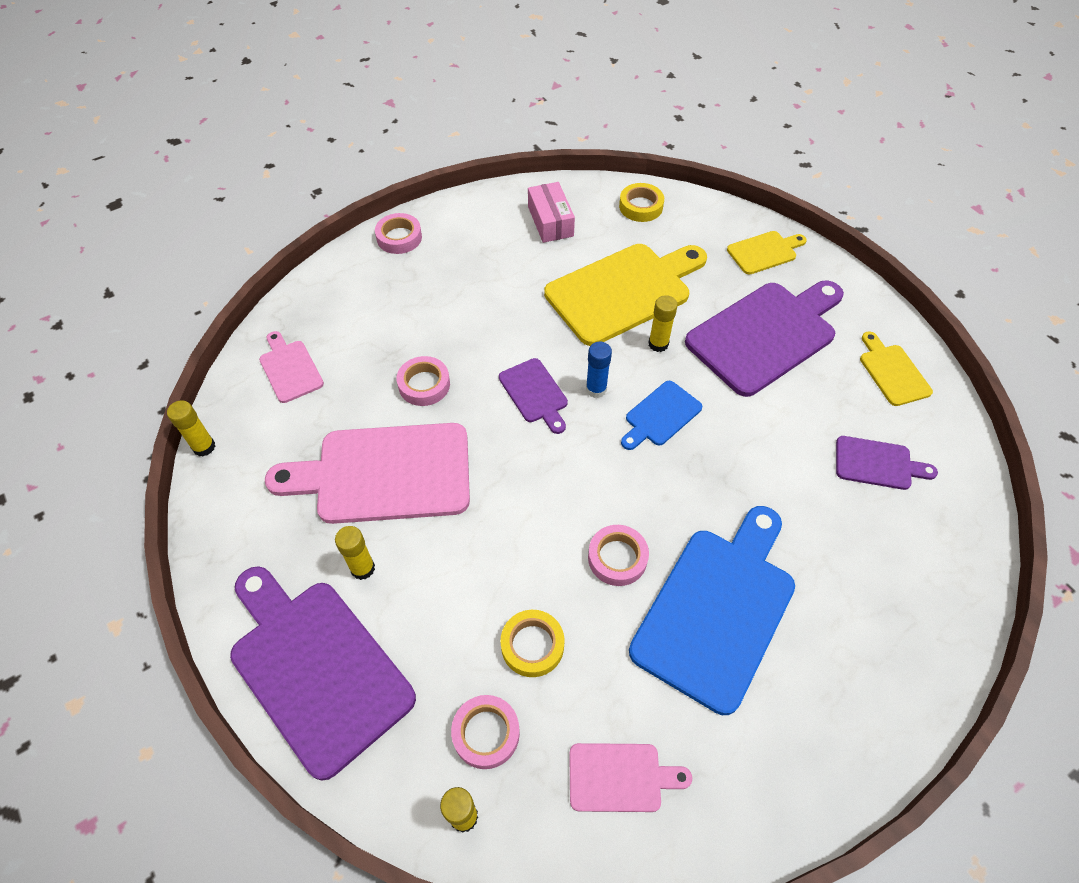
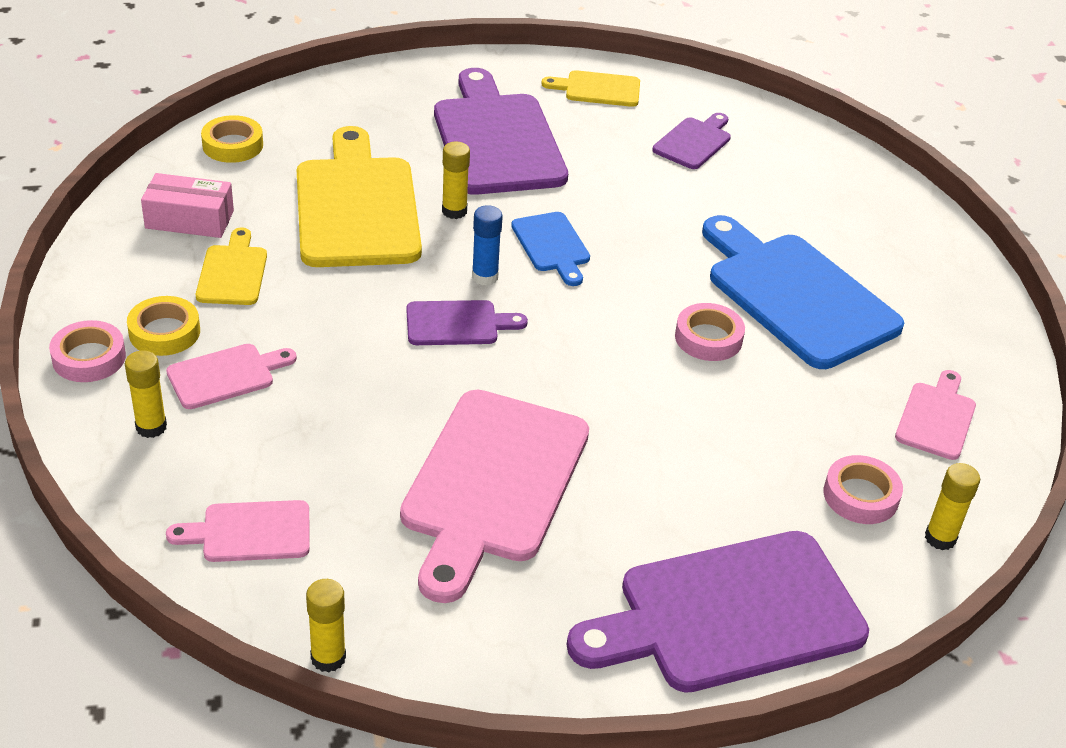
camera: 70 degrees left, 15 degrees down
yellow glue stick [335,526,375,580] -> yellow glue stick moved to [125,351,167,438]
pink tape [397,356,450,406] -> none
yellow tape [500,610,564,677] -> yellow tape moved to [127,296,200,356]
yellow cutting board [727,231,807,275] -> yellow cutting board moved to [196,228,267,305]
none -> pink cutting board [166,344,297,409]

